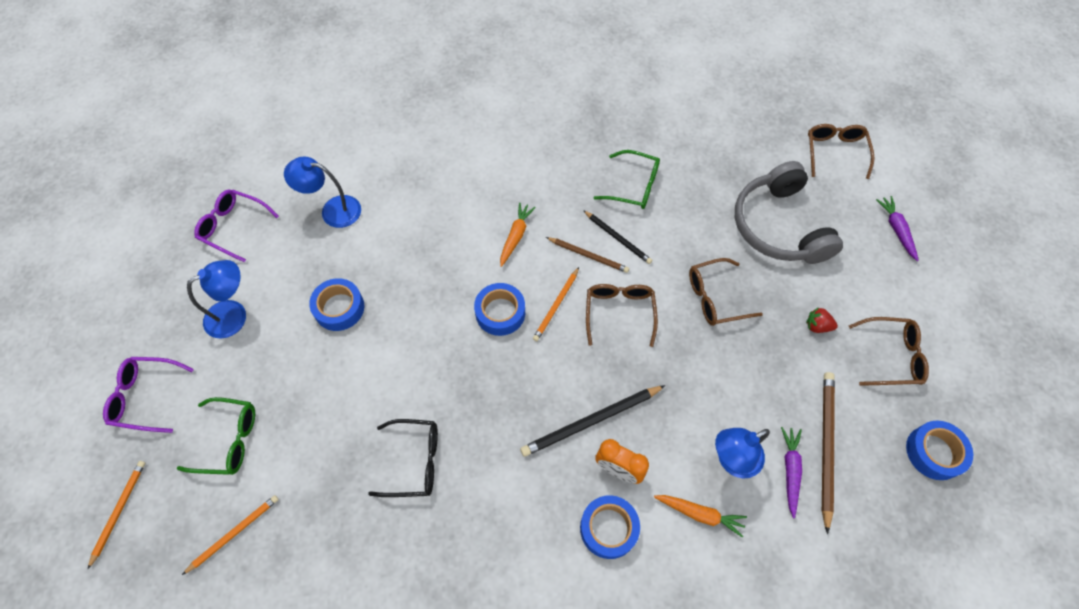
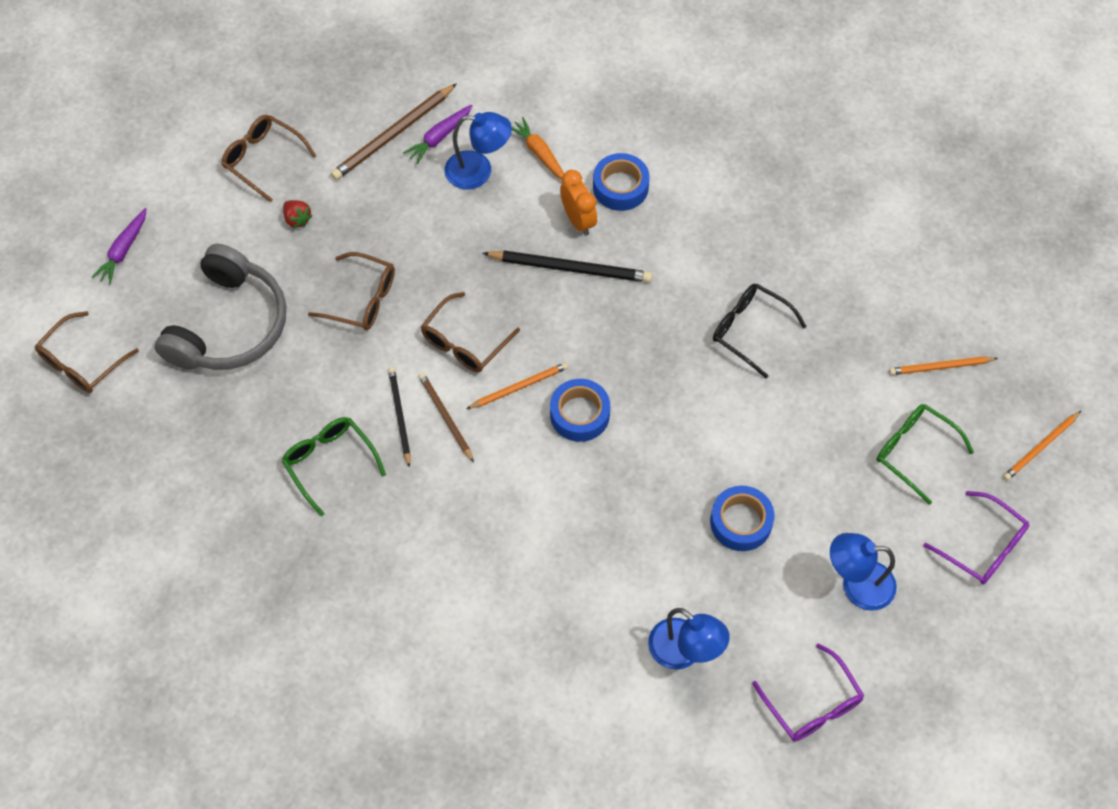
camera: 145 degrees left, 0 degrees up
orange carrot [500,202,536,267] -> none
blue tape [906,420,973,480] -> none

